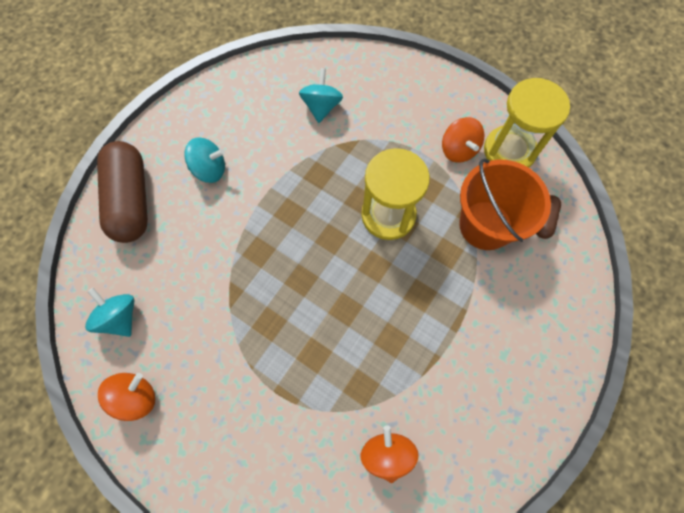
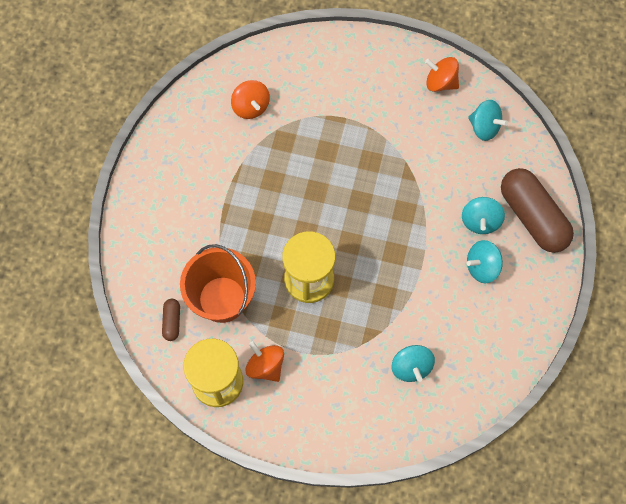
camera: 160 degrees right, 0 degrees up
orange spinning top [98,373,155,421] -> orange spinning top turned 90 degrees clockwise [425,57,459,92]
none -> turquoise spinning top [462,197,505,234]

